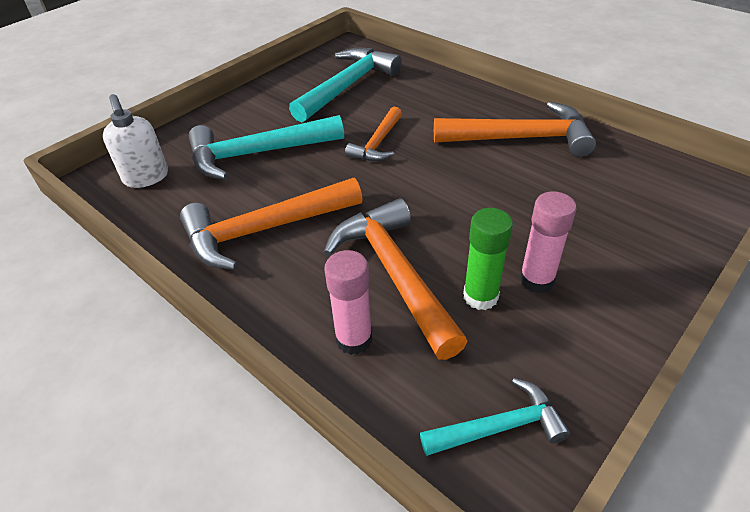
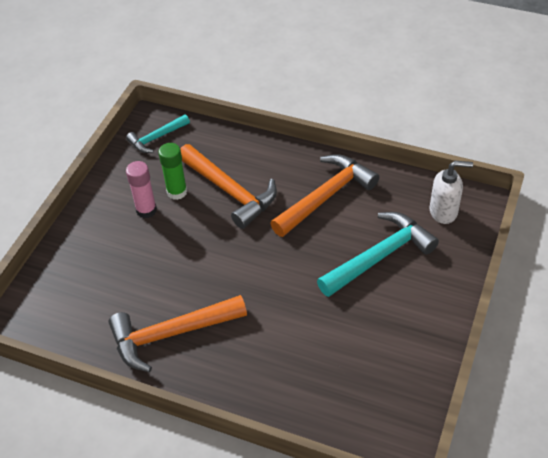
camera: 160 degrees right, 5 degrees up
white soap dispenser [103,94,168,188] -> white soap dispenser turned 135 degrees clockwise [430,161,473,224]
turquoise hammer [289,48,402,122] -> none
pink glue stick [324,250,372,355] -> none
orange hammer [345,107,402,161] -> none

